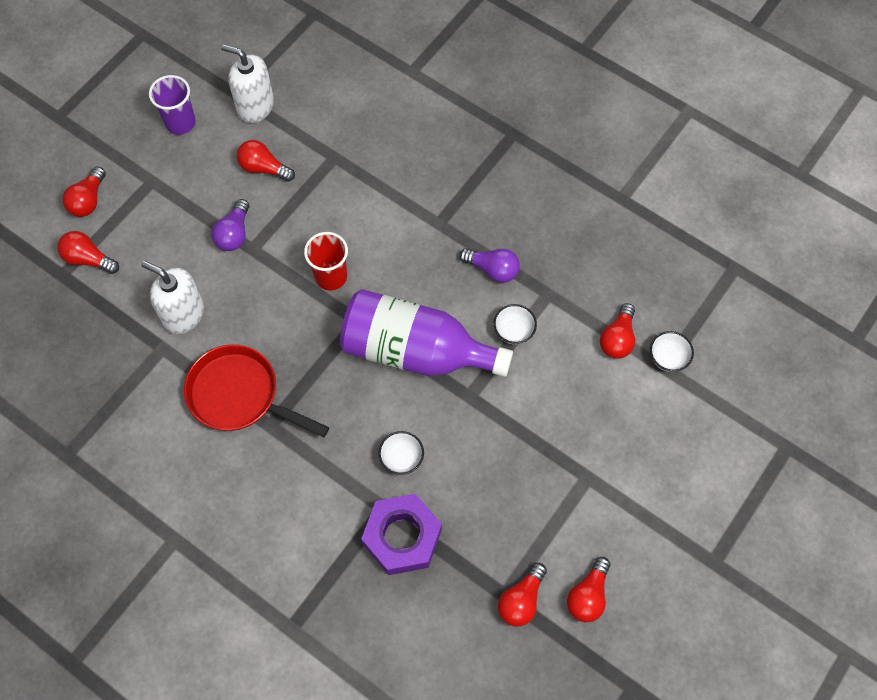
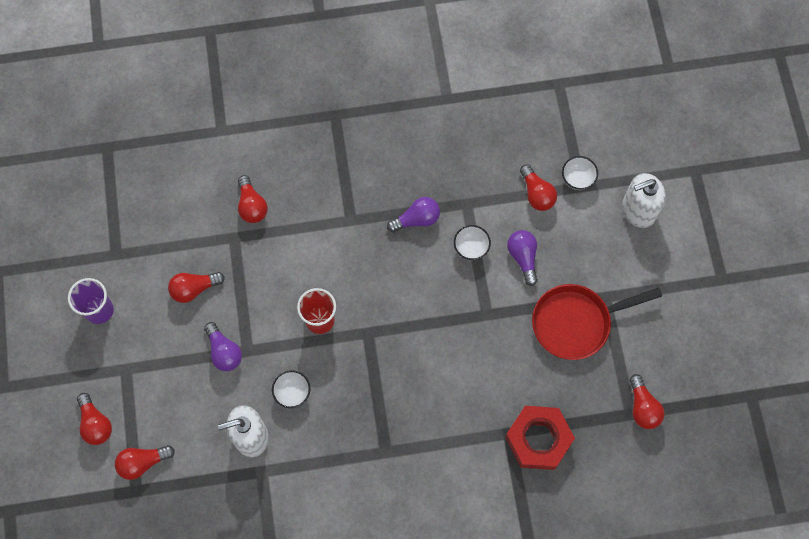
camera: 45 degrees left, 5 degrees up
red pan [184,344,329,438] -> red pan moved to [532,284,662,360]
white soap dispenser [221,44,274,123] -> white soap dispenser moved to [622,173,666,228]
purple bottle [340,289,513,377] -> none
purple nut [361,494,442,575] -> red nut [505,406,575,470]
white bowl [379,431,424,475] -> white bowl moved to [272,370,310,408]
red light bulb [567,557,610,622] -> red light bulb moved to [238,175,268,223]
none -> purple light bulb [507,230,538,286]

